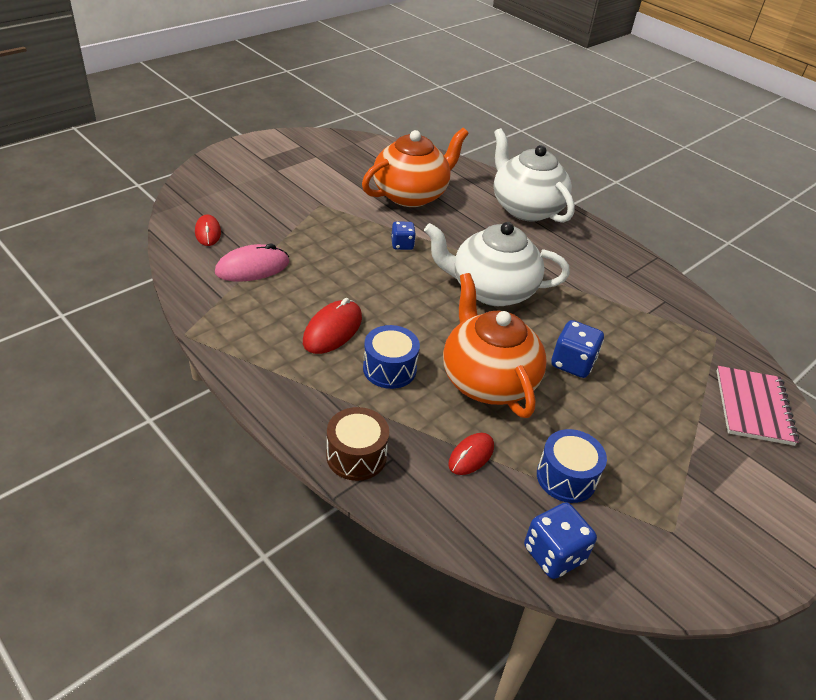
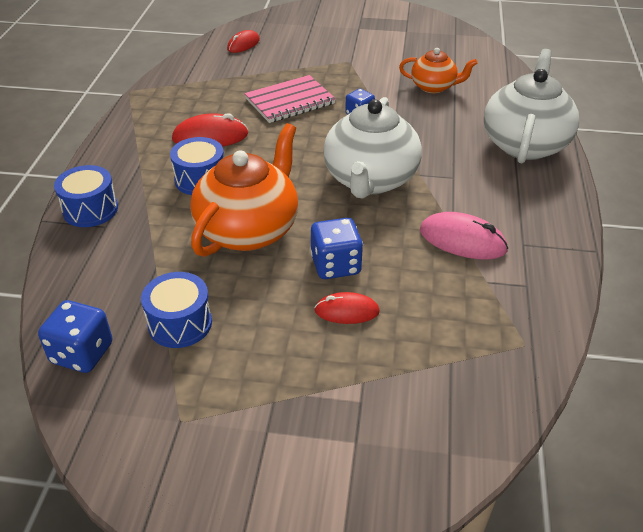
camera: 55 degrees right, 0 degrees up
pink mouse [215,244,289,282] -> pink mouse moved to [420,212,508,260]
brown drum [326,407,389,481] -> blue drum [54,165,118,227]
orange teapot [362,128,469,207] -> orange teapot [399,48,477,93], size x0.56
white teapot [424,222,570,306] -> white teapot turned 135 degrees counterclockwise [323,97,422,198]
red mouse [448,433,494,475] -> red mouse moved to [314,292,380,324]
pink notebook [716,366,799,446] -> pink notebook moved to [244,75,336,123]

